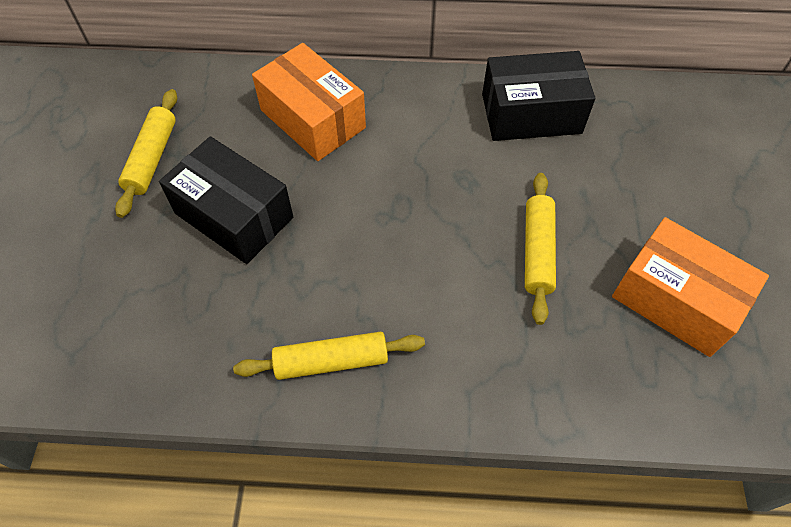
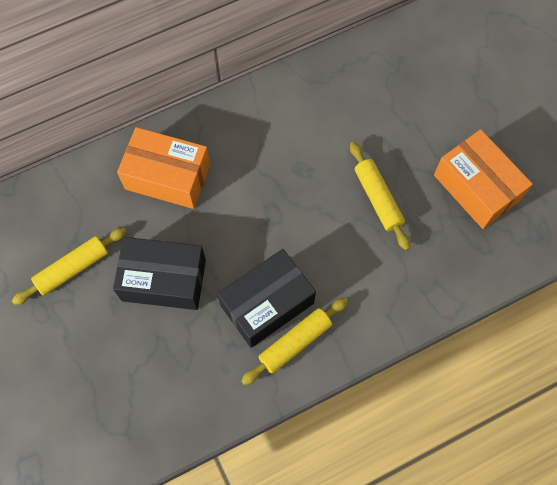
camera: 30 degrees left, 10 degrees up
yellow rolling pin [115,89,177,218] -> yellow rolling pin turned 75 degrees clockwise [12,227,126,305]
black box [482,51,595,141] -> black box moved to [217,249,316,348]
orange box [612,217,769,357] -> orange box turned 45 degrees clockwise [434,129,533,229]

